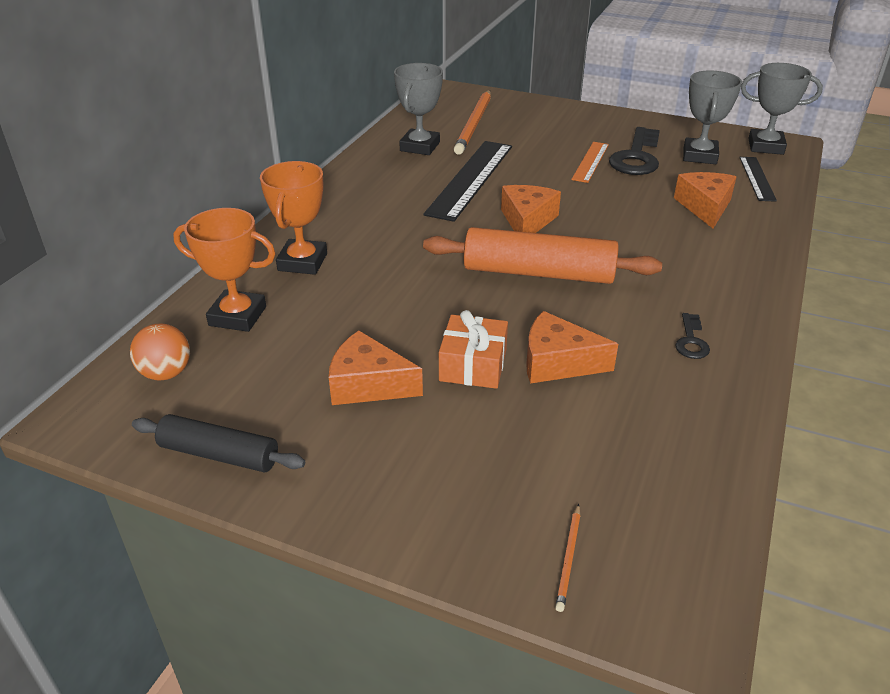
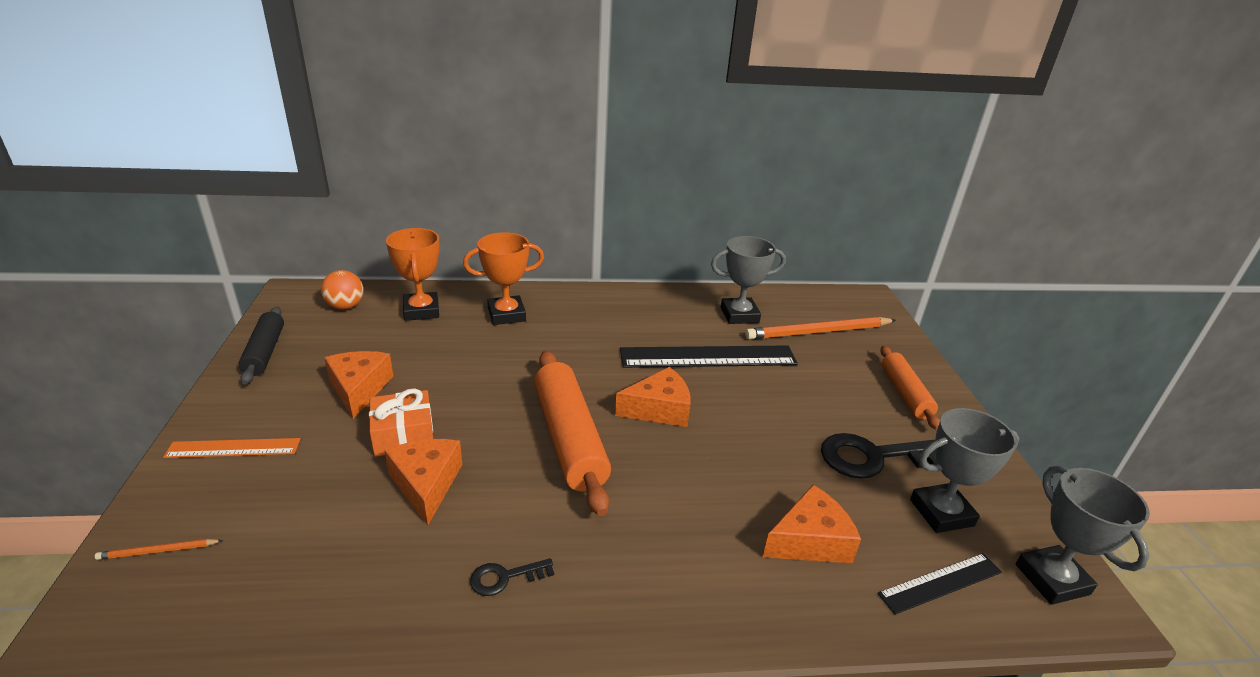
camera: 60 degrees right, 5 degrees down
orange ruler [571,142,609,183] -> orange ruler moved to [163,438,301,458]
none -> orange rolling pin [880,346,940,430]

